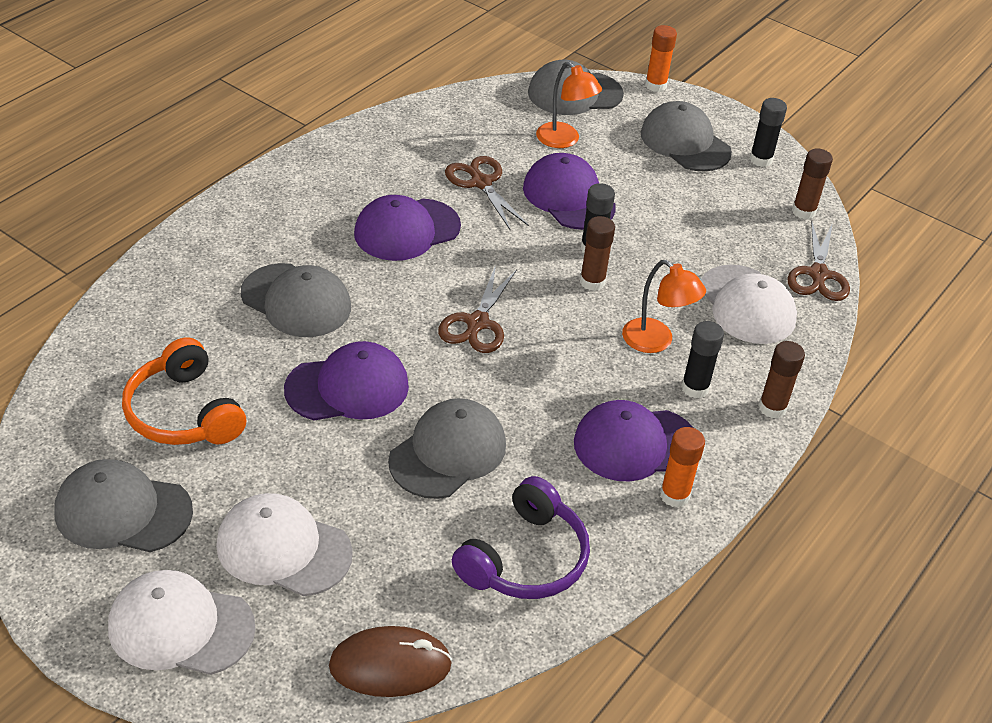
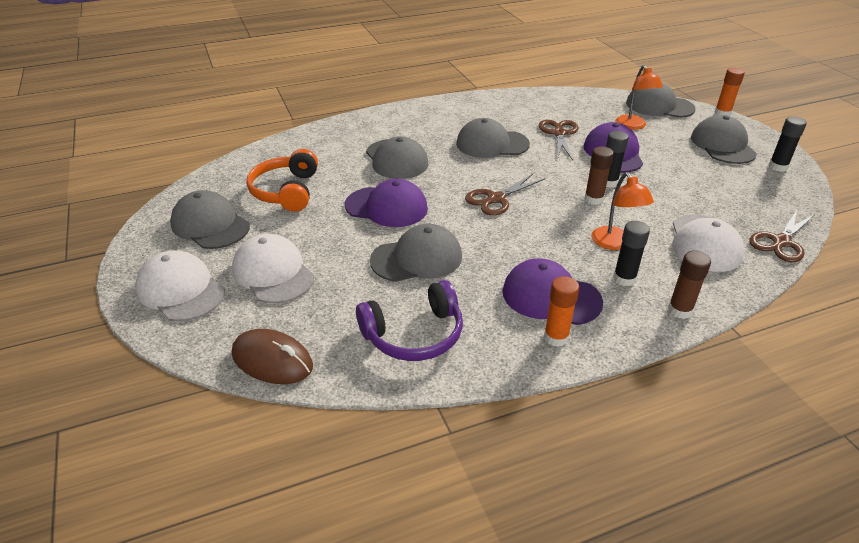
camera: 35 degrees right, 5 degrees down
purple cap [354,195,461,261] -> grey cap [456,118,530,158]
brown glue stick [792,148,833,219] -> none

